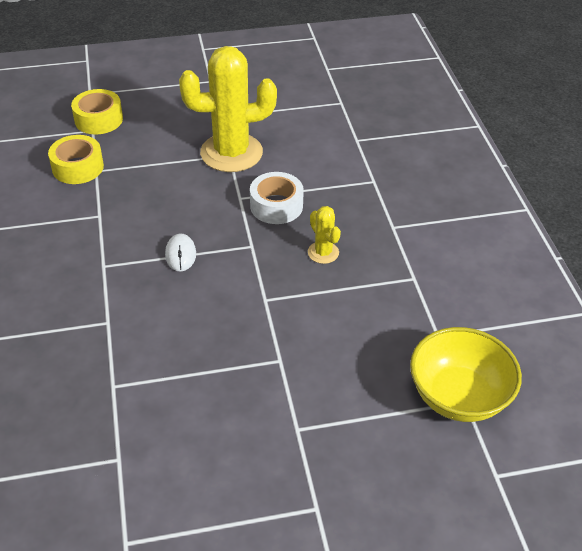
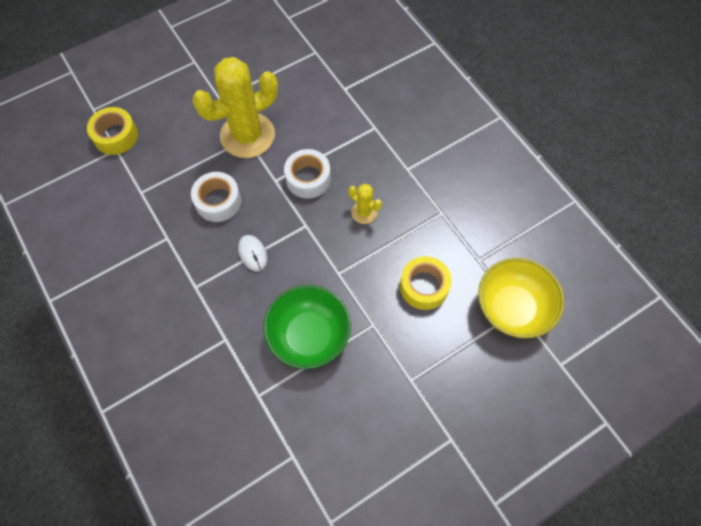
camera: 20 degrees left, 20 degrees up
yellow tape [48,135,104,184] -> yellow tape moved to [400,256,452,310]
none -> white tape [191,172,241,222]
none -> green bowl [263,285,351,369]

